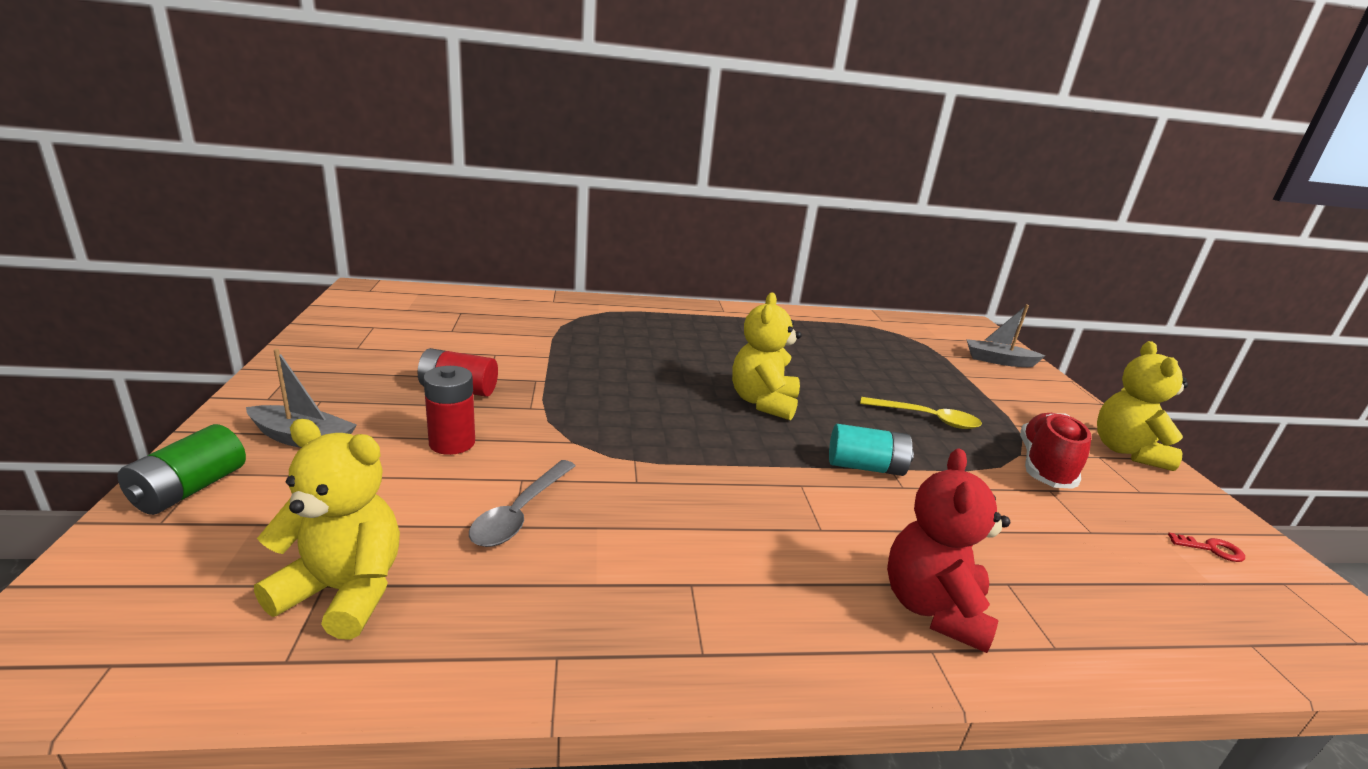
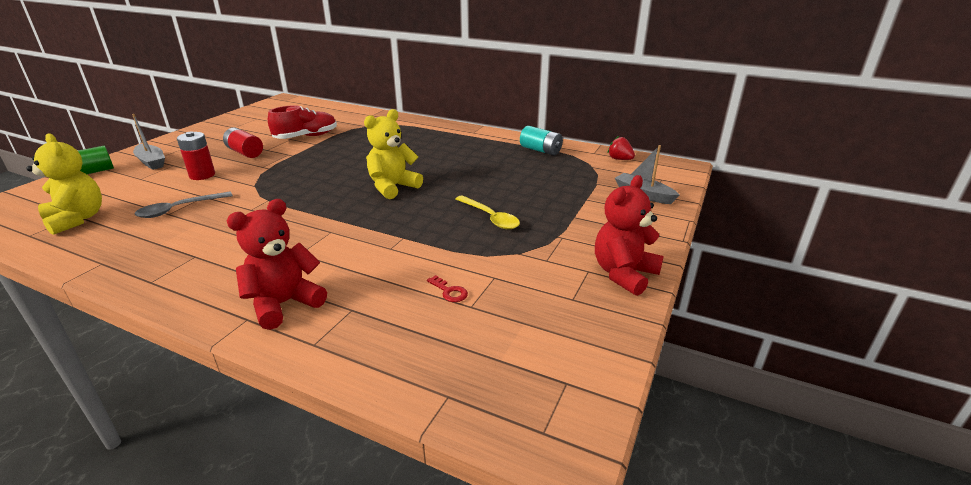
camera: 35 degrees right, 5 degrees up
turquoise battery [829,424,914,476] -> turquoise battery moved to [520,126,563,156]
red shoe [1020,413,1091,489] -> red shoe moved to [268,105,337,139]
yellow teddy bear [1097,341,1188,471] -> red teddy bear [595,175,664,296]
red key [1168,533,1245,562] -> red key moved to [427,275,468,302]
none -> red strawberry [607,136,635,160]

